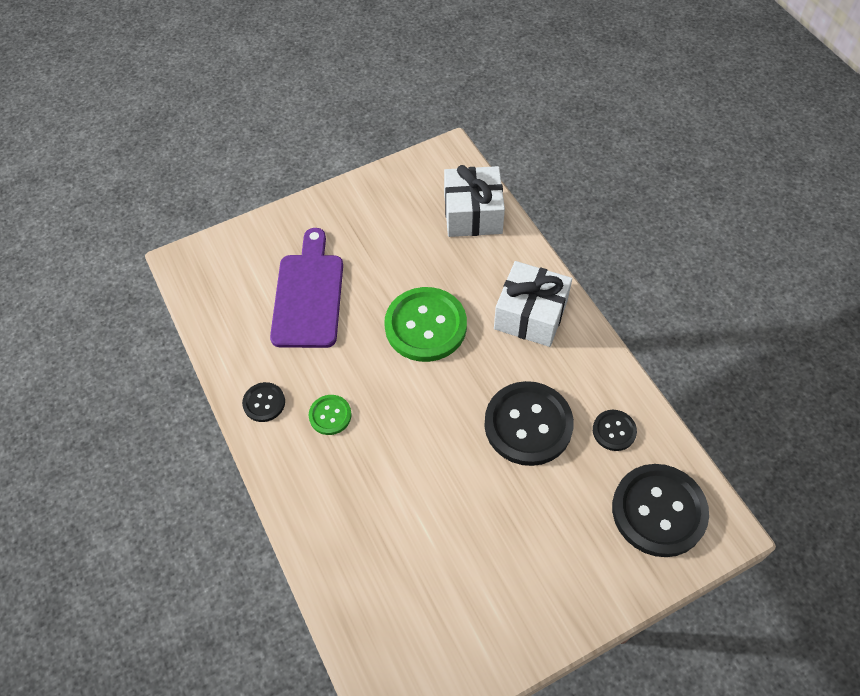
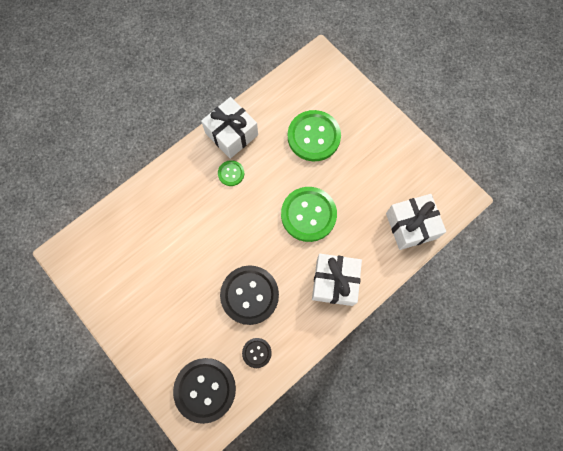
camera: 75 degrees right, 15 degrees up
black button [242,382,285,422] -> white gift [201,97,258,159]
purple cutting board [270,228,343,348] -> green button [288,110,341,161]

